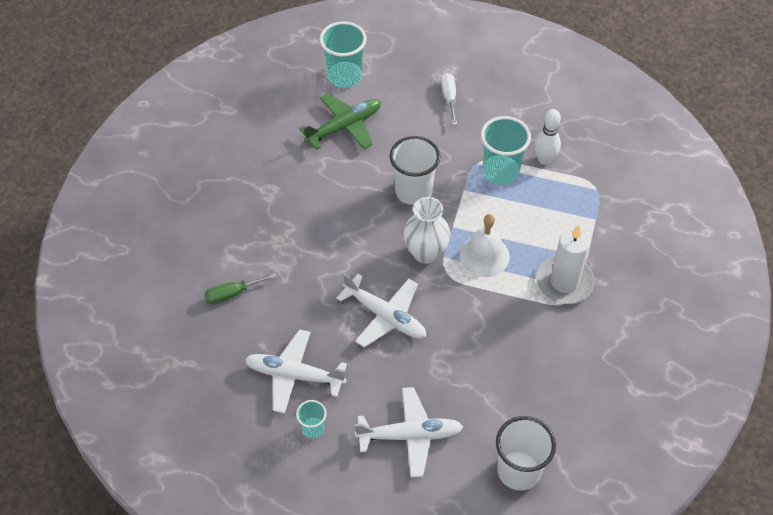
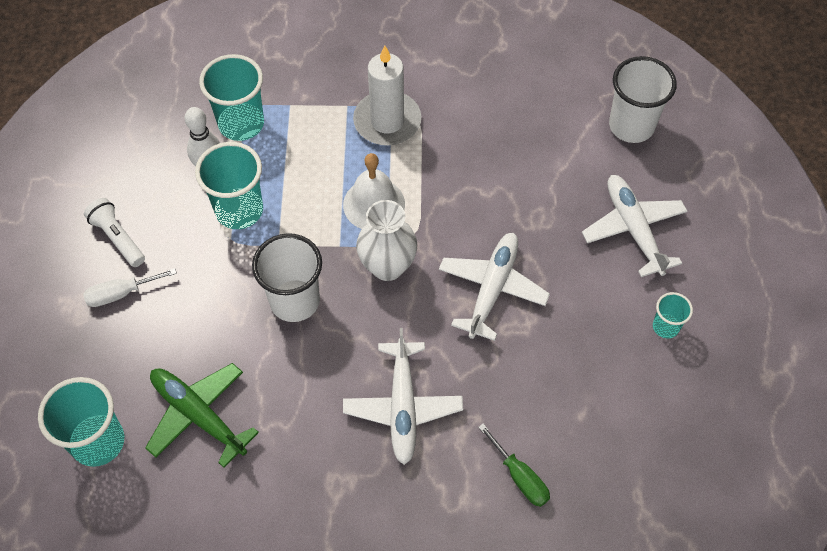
camera: 105 degrees left, 5 degrees up
white plane [245,329,347,414] -> white plane moved to [343,328,463,465]
none -> white flashlight [84,198,145,267]
none -> turquoise cup [199,54,264,141]

